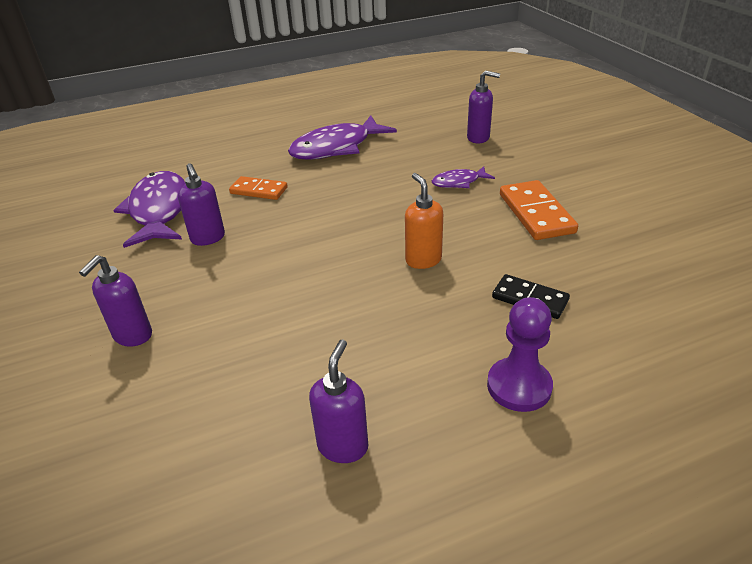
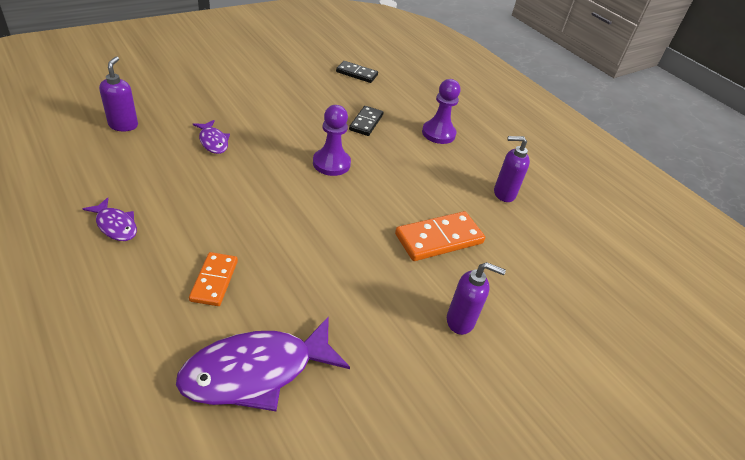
camera: 110 degrees left, 5 degrees up
purple soap dispenser [178,163,225,246] -> none
purple fish [288,116,397,160] -> purple fish [83,197,137,241], size x0.50
orange soap dispenser [405,173,443,269] -> purple pawn [313,105,351,176]
orange domino [500,180,578,240] -> orange domino moved to [395,211,485,261]
none -> black domino [336,61,378,83]

